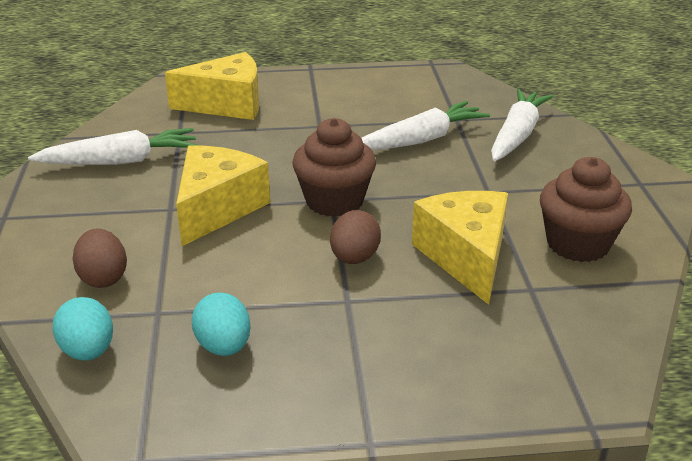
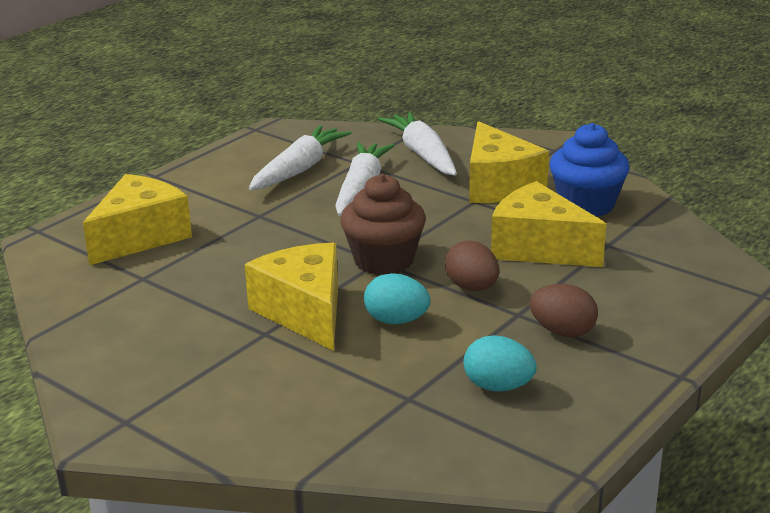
camera: 45 degrees left, 5 degrees down
white carrot [28,128,198,165] -> white carrot moved to [249,125,352,190]
turquoise egg [52,297,113,361] -> turquoise egg moved to [364,273,430,324]
brown egg [73,228,127,288] -> brown egg moved to [529,284,598,337]
brown cupcake [540,157,632,262] -> blue cupcake [550,123,630,217]
none -> yellow cheese [469,121,549,203]

